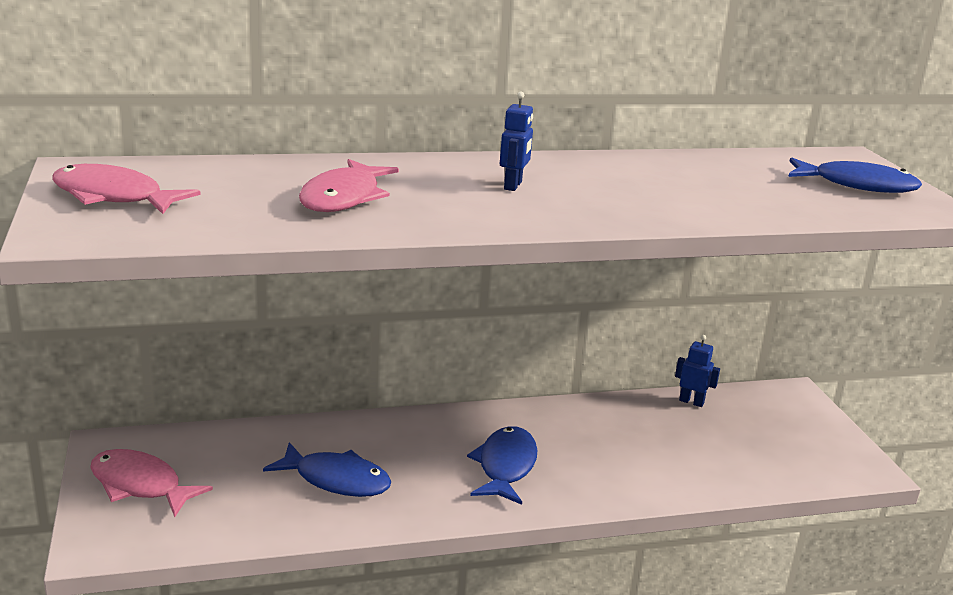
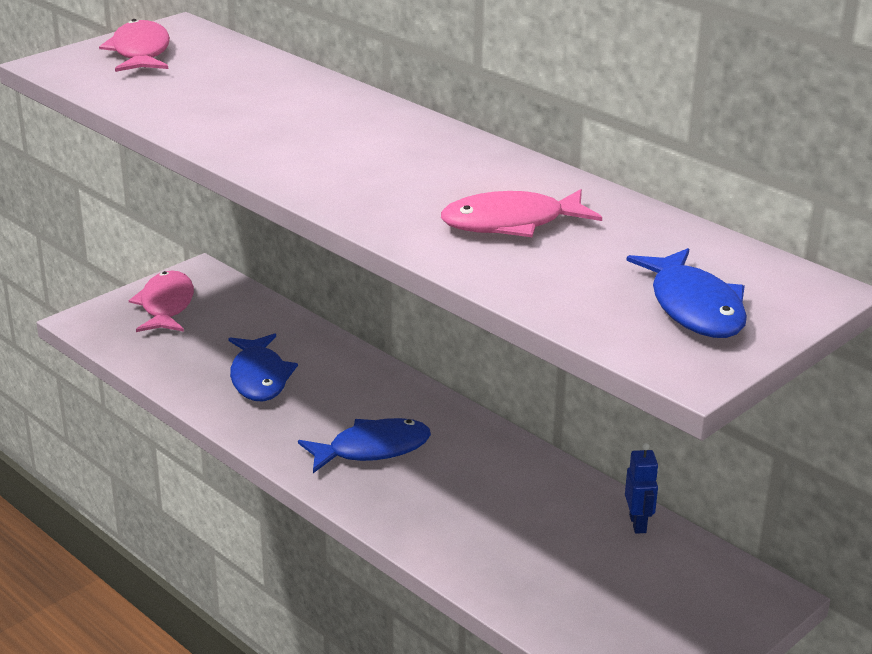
camera: 60 degrees right, 5 degrees up
pink fish [299,159,399,212] -> pink fish moved to [441,189,602,237]
blue robot [500,91,533,191] -> none

